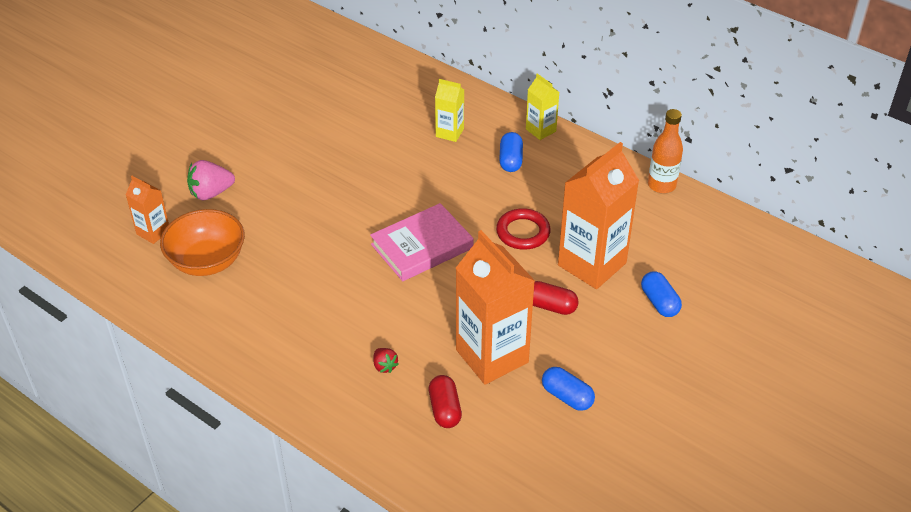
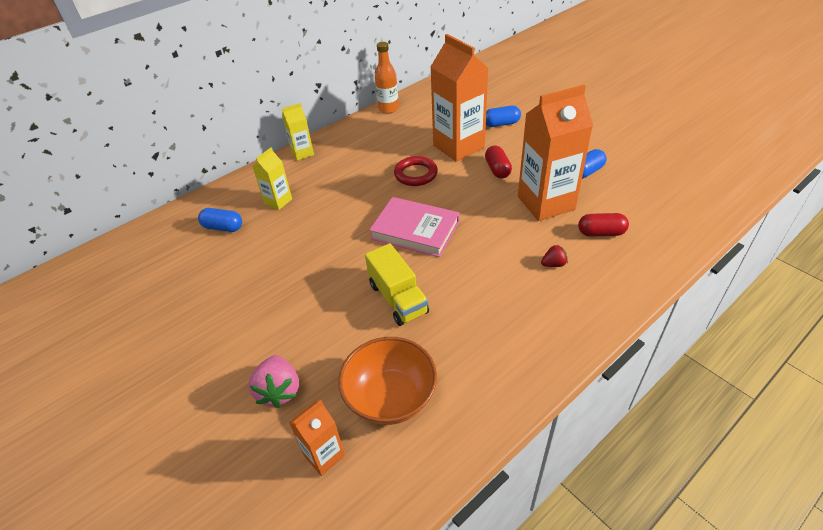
camera: 75 degrees left, 0 degrees up
pink book [370,203,474,281] -> pink book turned 45 degrees counterclockwise [369,197,459,257]
blue capsule [499,132,523,172] -> blue capsule moved to [198,208,242,232]
red capsule [533,281,579,315] -> red capsule turned 45 degrees counterclockwise [485,145,512,178]
none -> yellow truck [365,243,429,326]

